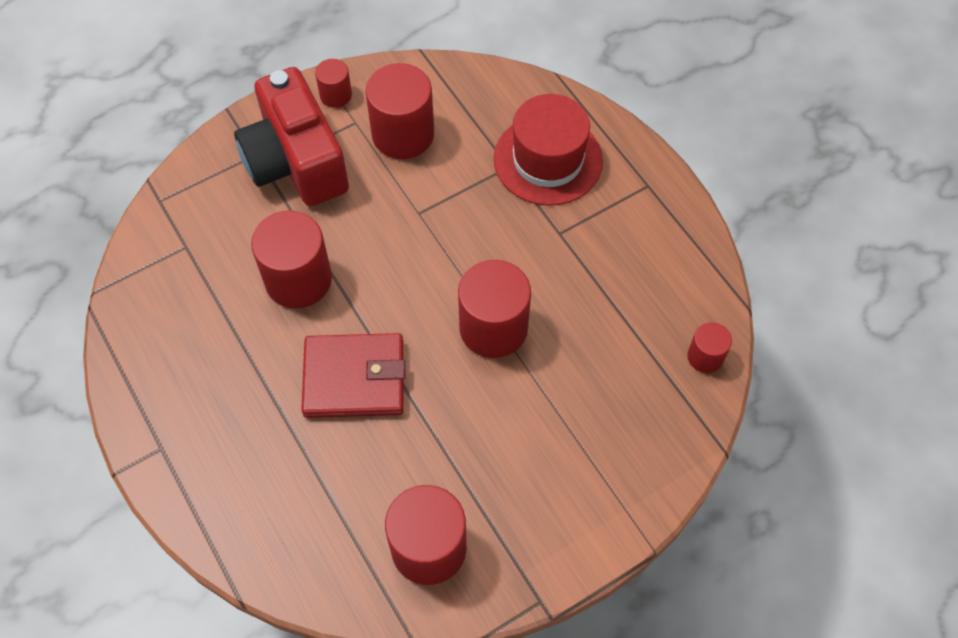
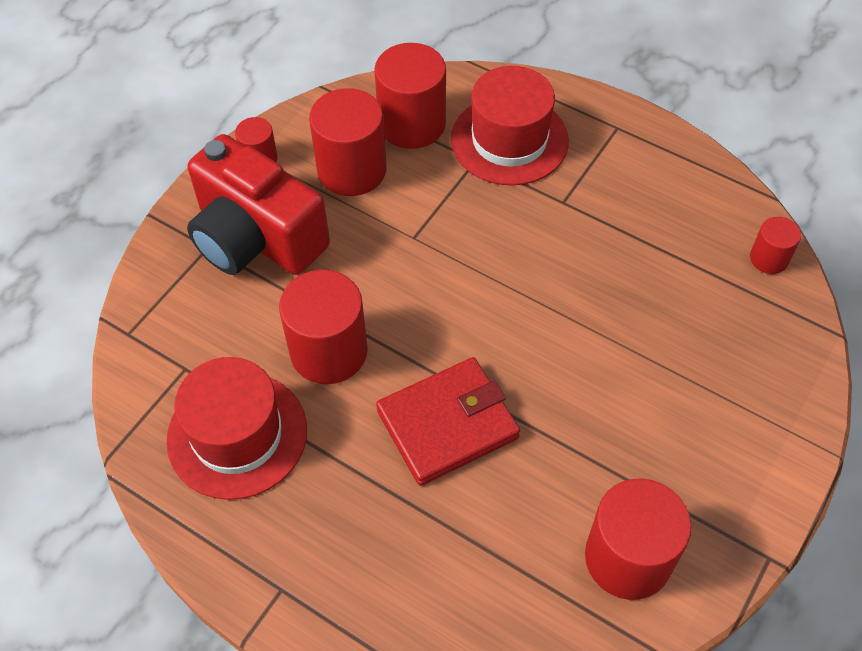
camera: 25 degrees left, 5 degrees down
red cylinder [458,260,531,358] -> red cylinder moved to [375,43,446,149]
none -> red hat [166,357,307,500]

